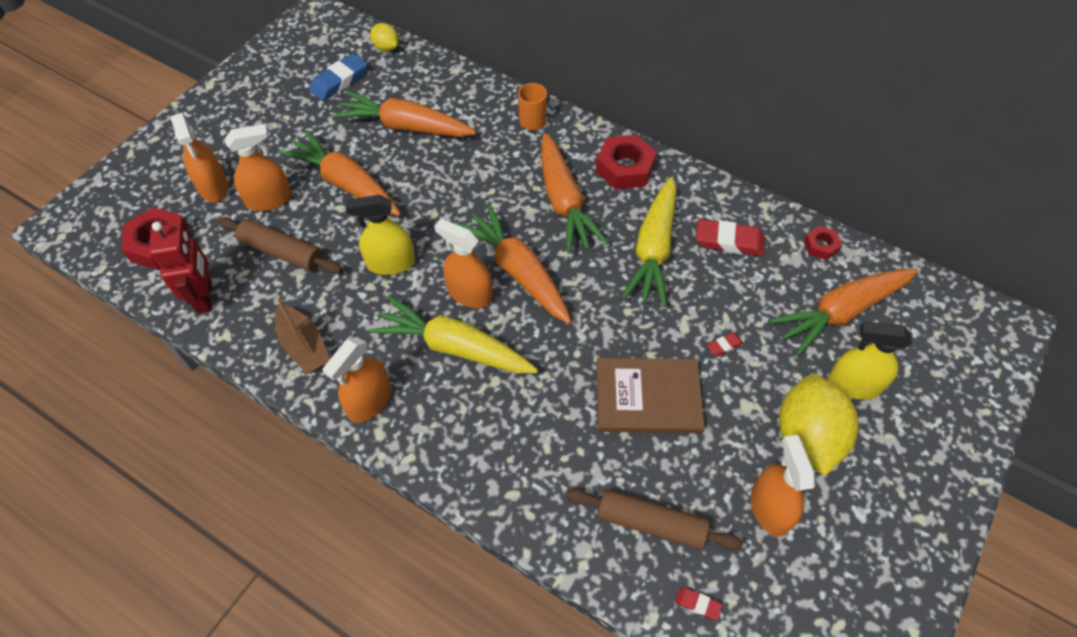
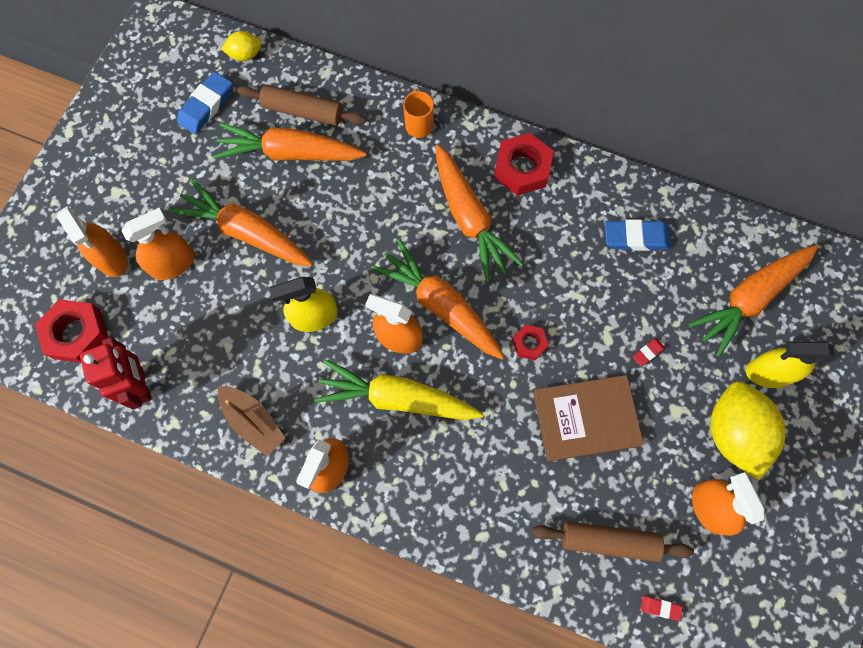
camera: 10 degrees left, 15 degrees up
brown rolling pin [218,217,343,274] -> brown rolling pin moved to [237,85,366,126]
yellow lemon [370,23,399,51] -> yellow lemon turned 45 degrees counterclockwise [221,31,262,61]
yellow carrot [622,177,677,307] -> none
red eraser [696,219,765,256] -> blue eraser [605,219,671,251]
red nut [804,226,842,260] -> red nut moved to [512,324,549,360]

